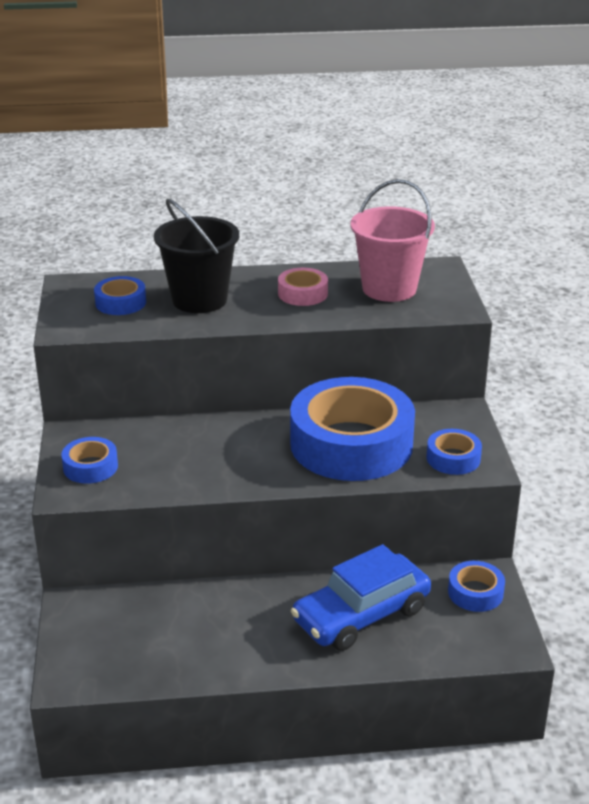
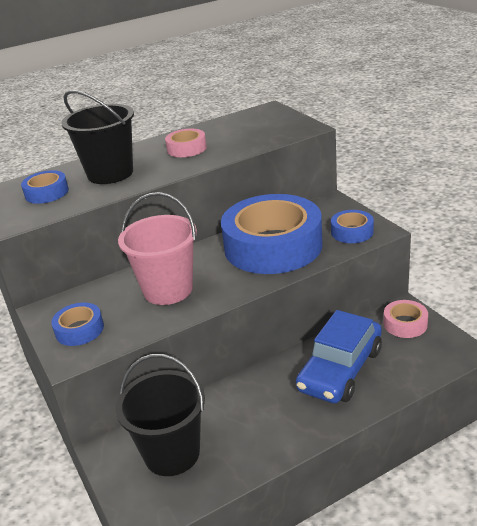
camera: 20 degrees left, 0 degrees up
pink bucket [351,179,435,302] -> pink bucket moved to [118,192,197,305]
blue tape [448,561,505,612] -> pink tape [384,300,428,338]
none -> black bucket [116,354,205,476]

